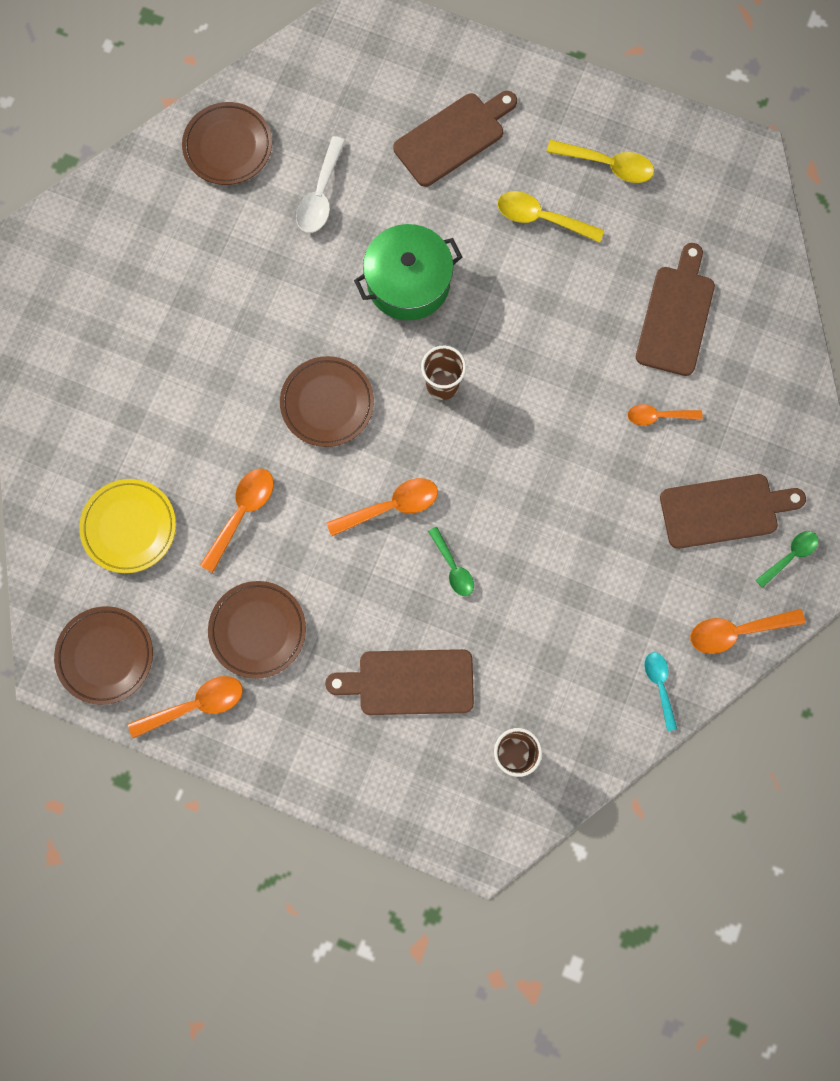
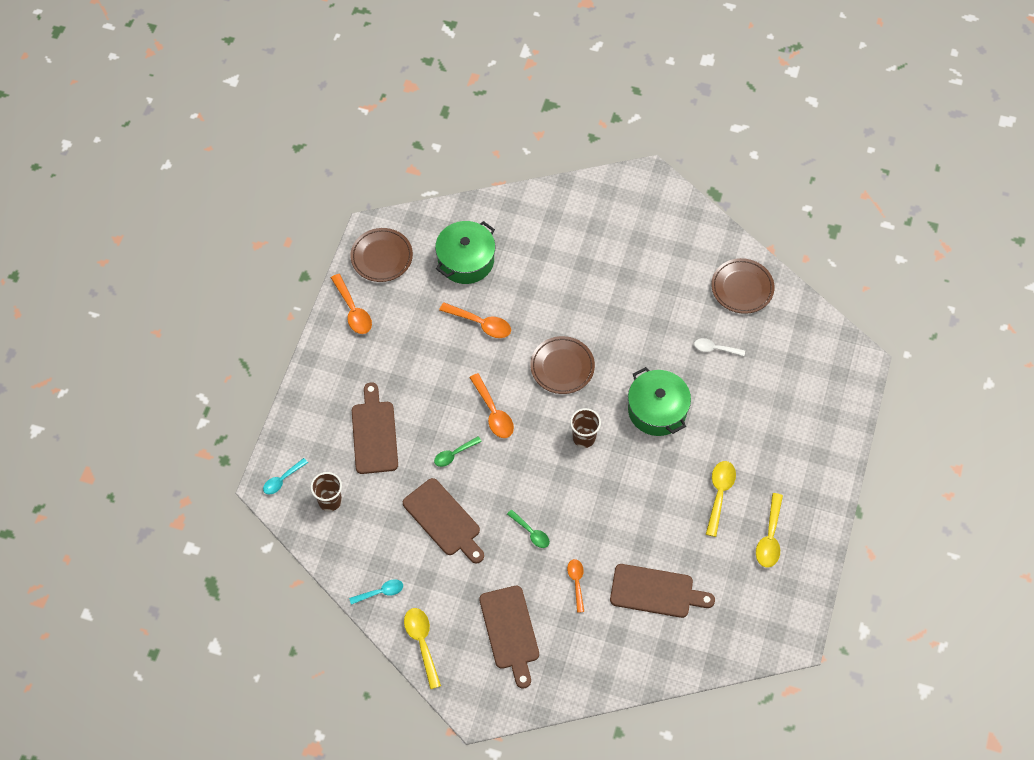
camera: 85 degrees right, 15 degrees down
yellow plate [79,479,176,573] -> green pot [435,221,495,284]
brown plate [208,581,306,679] -> none
white spoon [296,136,346,233] -> white spoon [694,338,745,356], size x0.66
brown cutting board [393,91,517,187] -> brown cutting board moved to [403,478,484,563]
orange spoon [690,609,805,654] -> yellow spoon [404,608,441,689]
green spoon [756,531,818,588] -> green spoon moved to [507,510,550,548]
none -> turquoise spoon [263,458,308,494]

